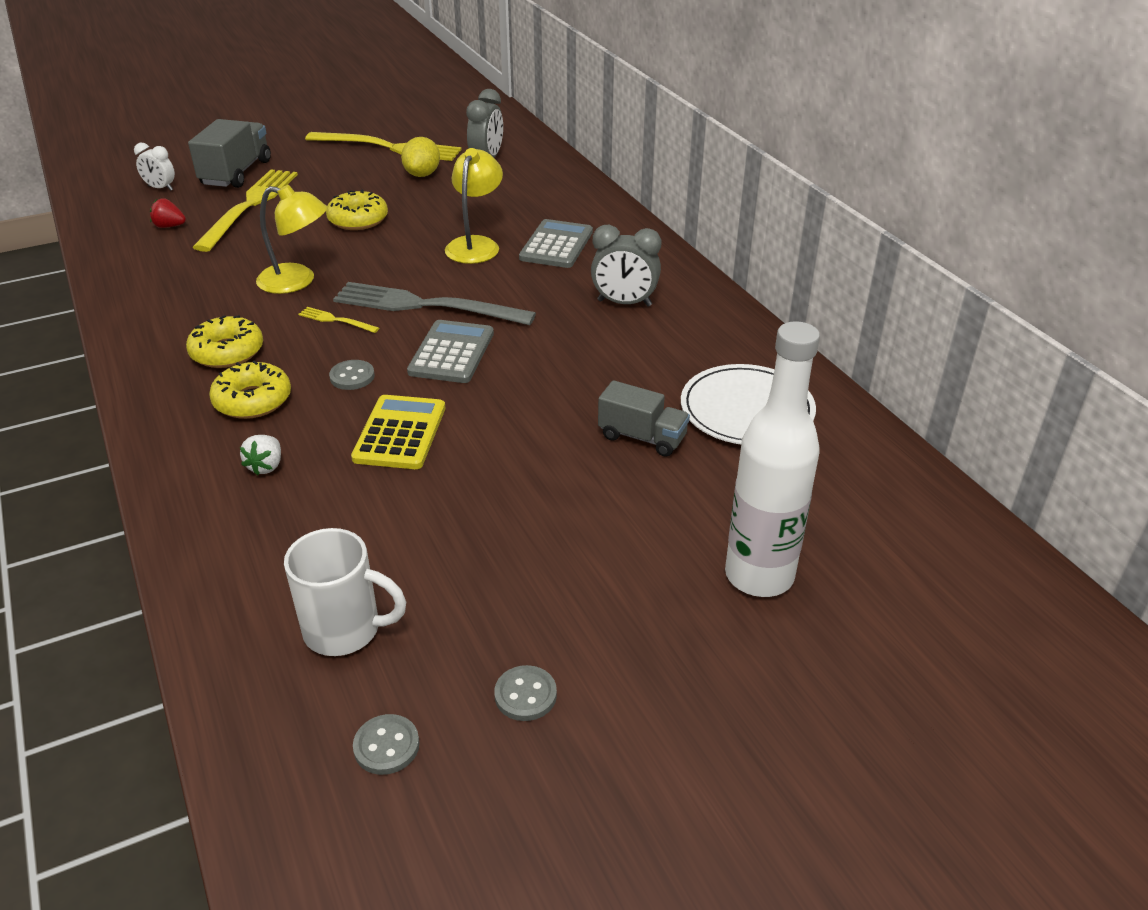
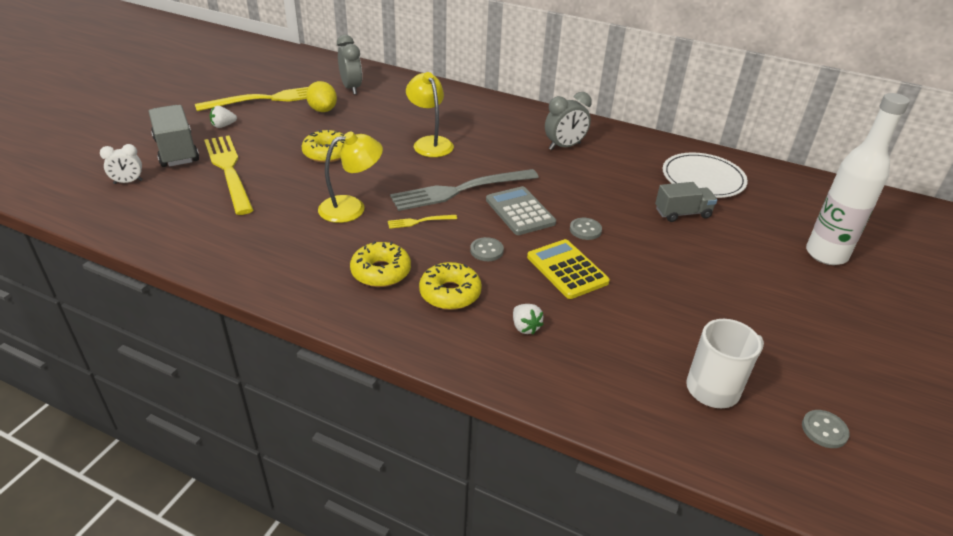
camera: 40 degrees left, 0 degrees up
red strawberry [150,199,186,228] -> none
grey button [494,665,557,721] -> grey button moved to [570,218,602,240]
grey calculator [519,219,593,268] -> none
none -> white strawberry [210,106,237,128]

